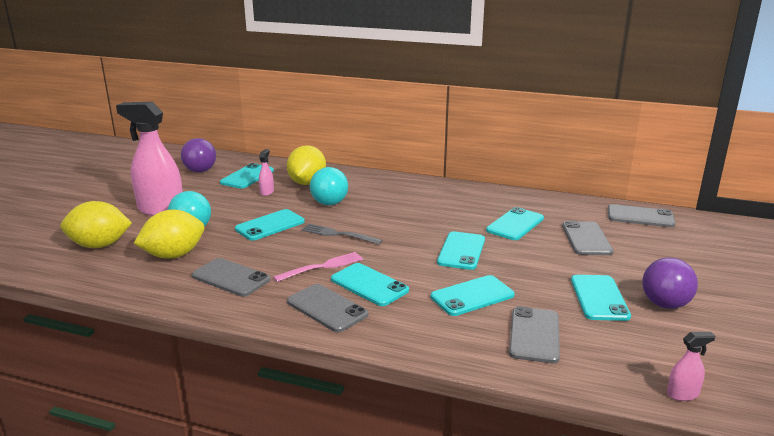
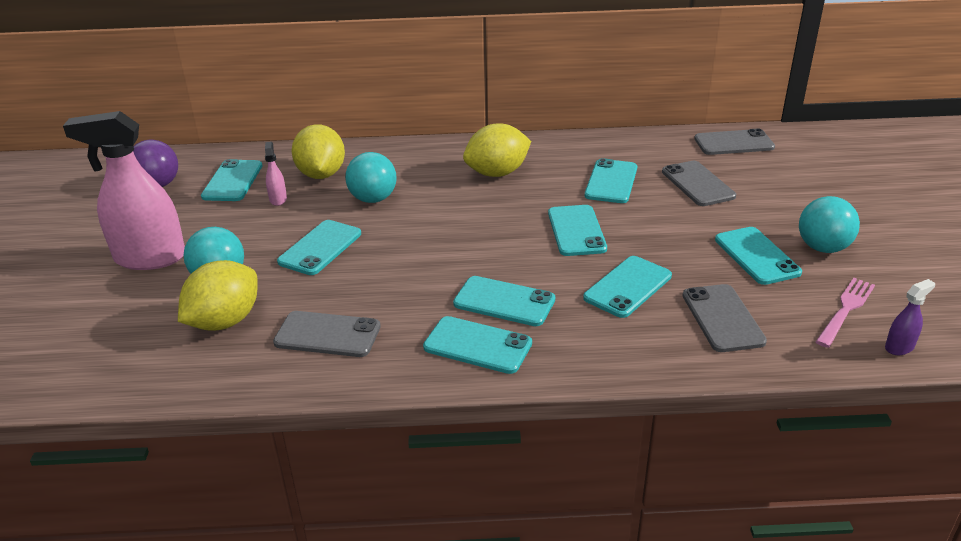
camera: 20 degrees left, 10 degrees up
yellow lemon [60,201,132,248] -> yellow lemon moved to [463,124,531,177]
pink fork [273,252,363,282] -> pink fork moved to [816,278,875,348]
grey phone [287,284,368,332] -> turquoise phone [423,316,532,374]
grey fork [301,224,383,245] -> none
purple ball [642,257,698,309] -> turquoise ball [799,196,860,253]
pink spray bottle [667,332,715,401] -> purple spray bottle [885,279,935,355]

